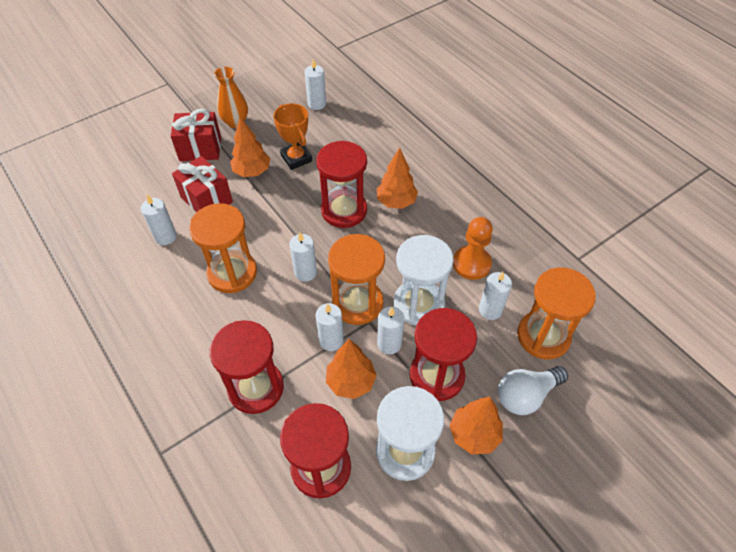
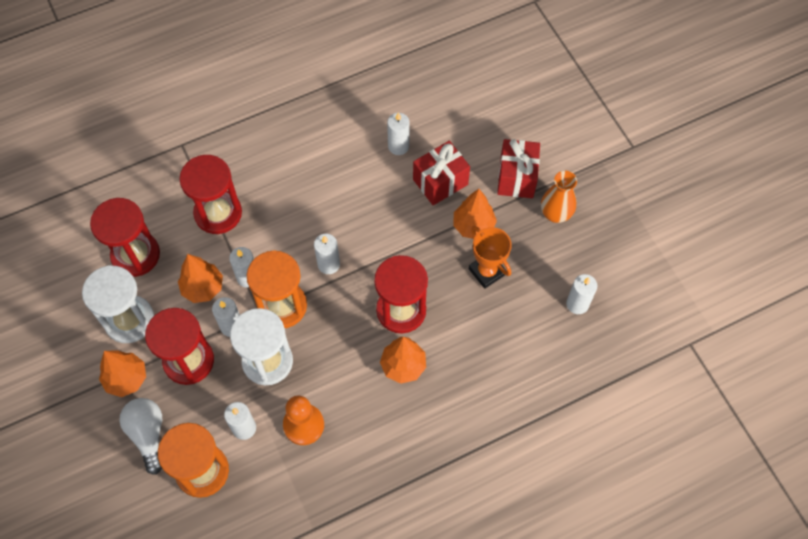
camera: 100 degrees right, 10 degrees up
orange hourglass [189,203,257,293] -> none
orange trophy [273,103,312,170] -> orange trophy turned 75 degrees clockwise [469,226,512,289]

